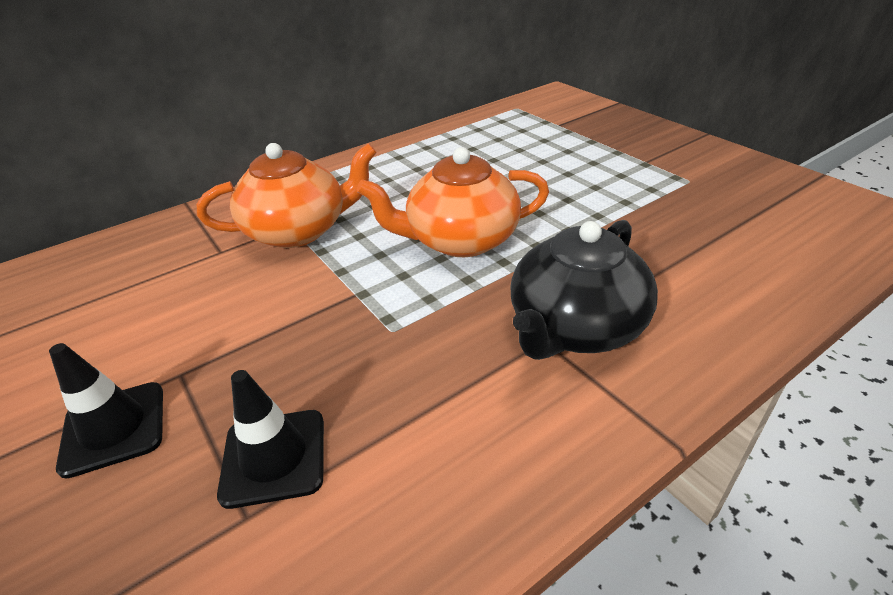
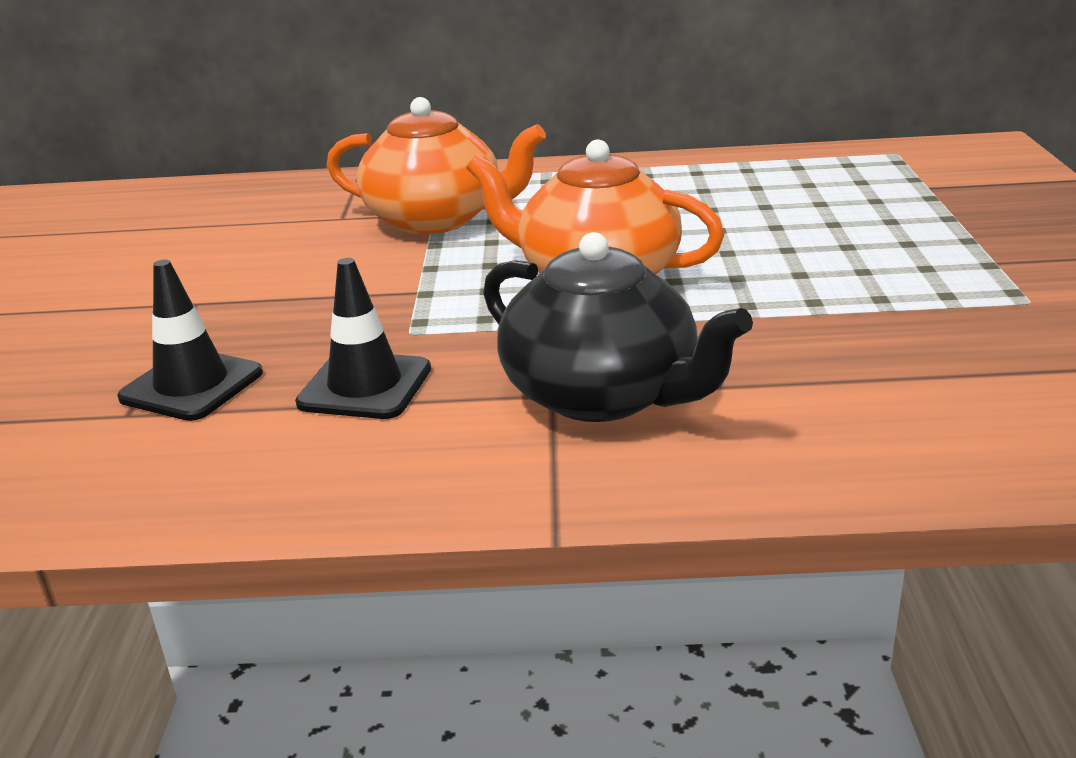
camera: 35 degrees right, 10 degrees down
black traffic cone [49,343,163,479] -> black traffic cone moved to [295,258,431,419]
black teapot [511,220,658,360] -> black teapot turned 120 degrees counterclockwise [483,232,753,422]

